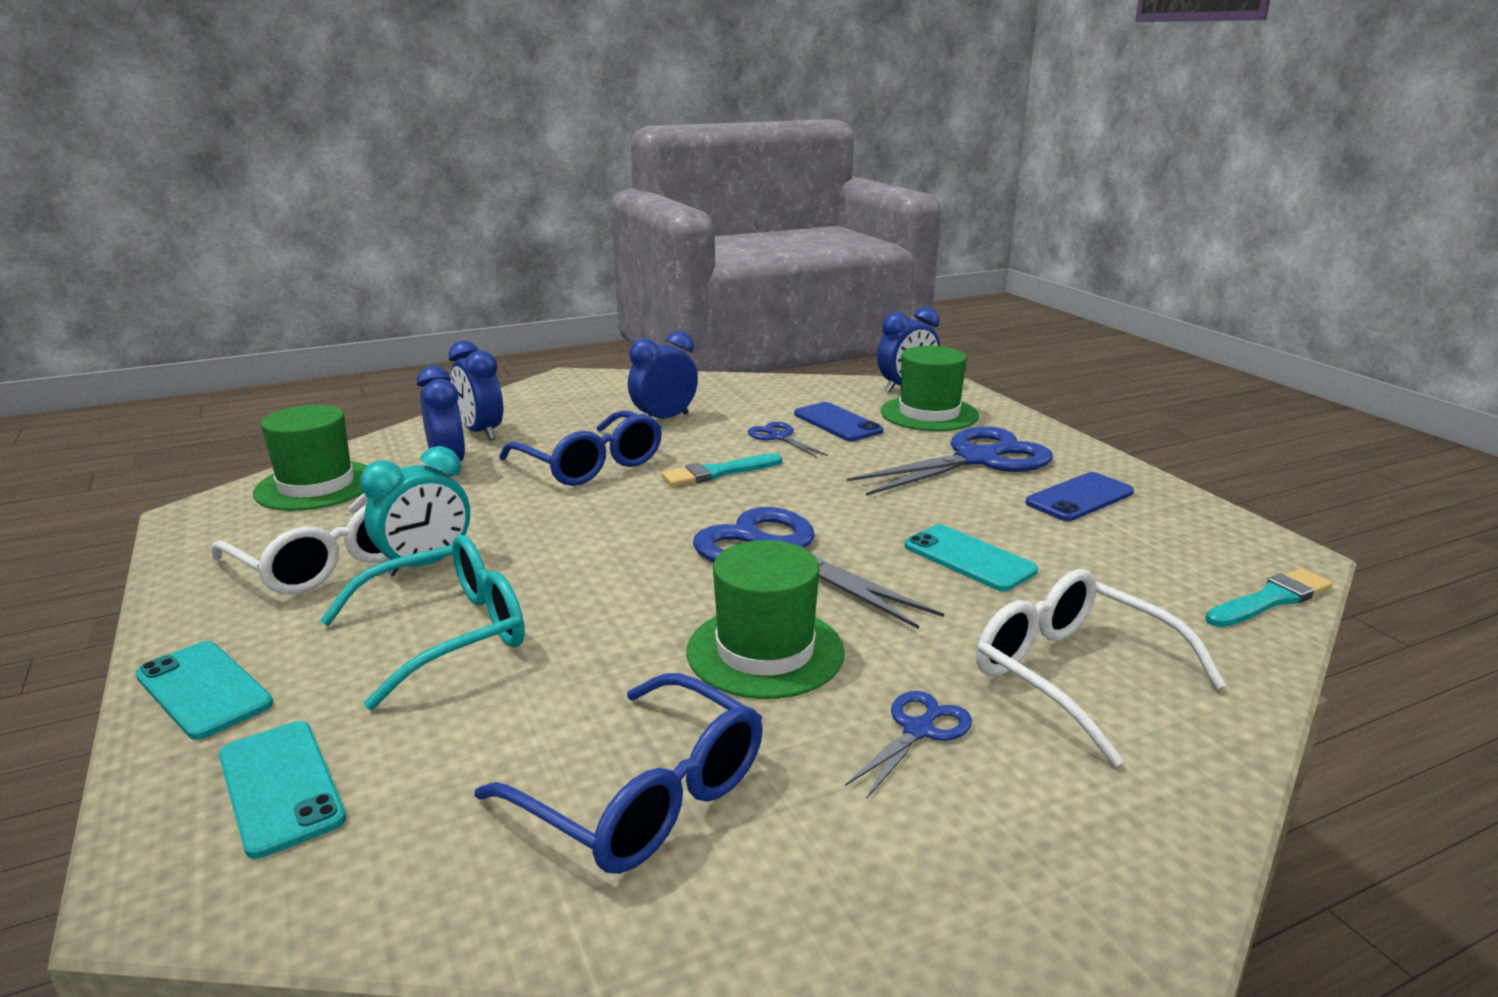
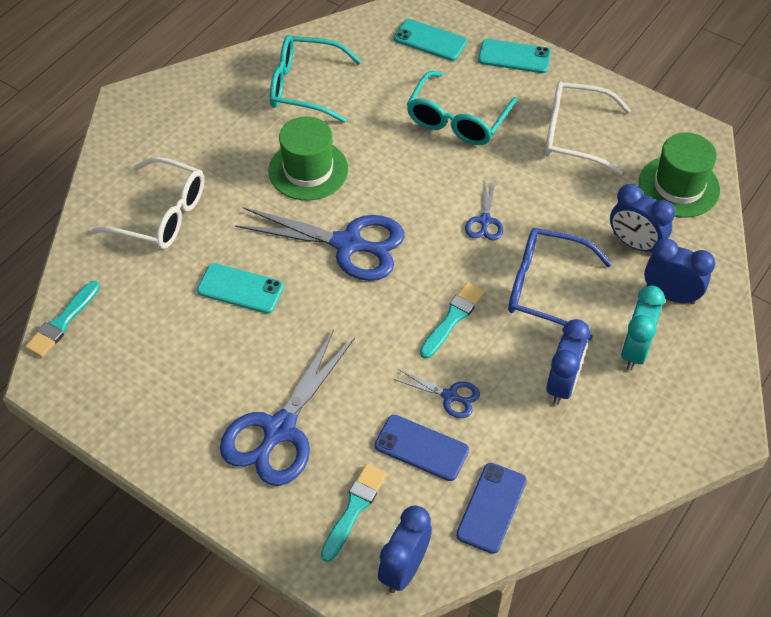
camera: 150 degrees right, 30 degrees up
turquoise clock [360,446,470,576] -> turquoise clock moved to [621,286,665,370]
blue glasses [475,673,763,874] -> turquoise glasses [270,35,361,123]
blue scissors [845,691,972,799] -> blue scissors moved to [465,181,503,241]
green hat [881,346,979,431] -> turquoise brush [321,464,387,562]
blue phone [1025,472,1134,521] -> blue phone moved to [456,463,527,554]

